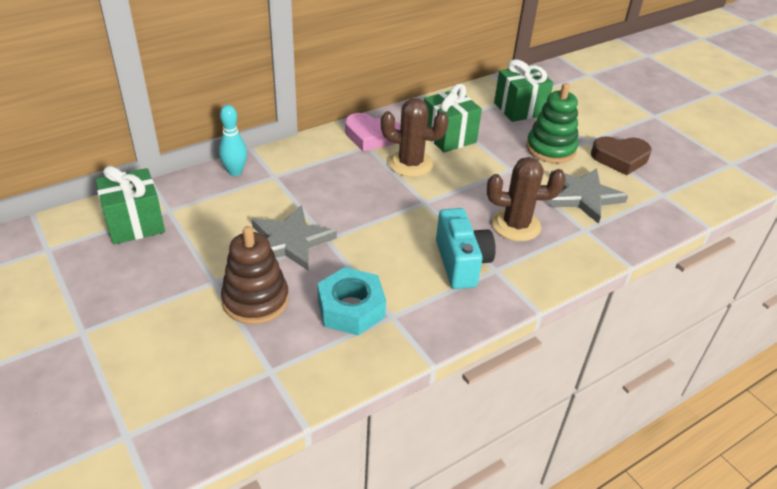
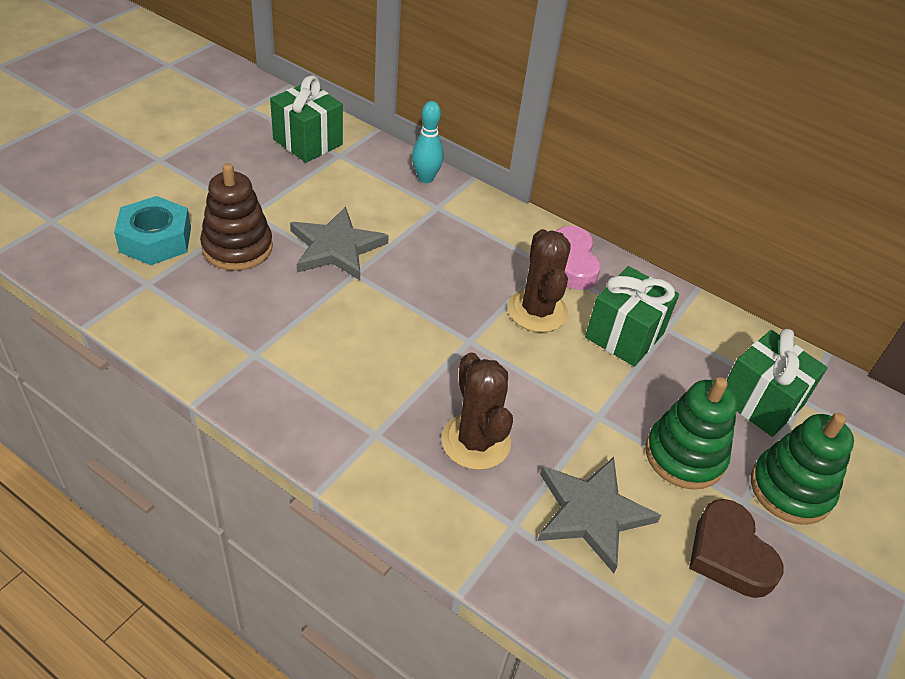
camera: 65 degrees right, 5 degrees up
turquoise nut [317,267,386,336] -> turquoise nut moved to [114,196,191,265]
turquoise camera [436,208,496,289] -> none
none -> green stacking toy [751,413,854,525]

